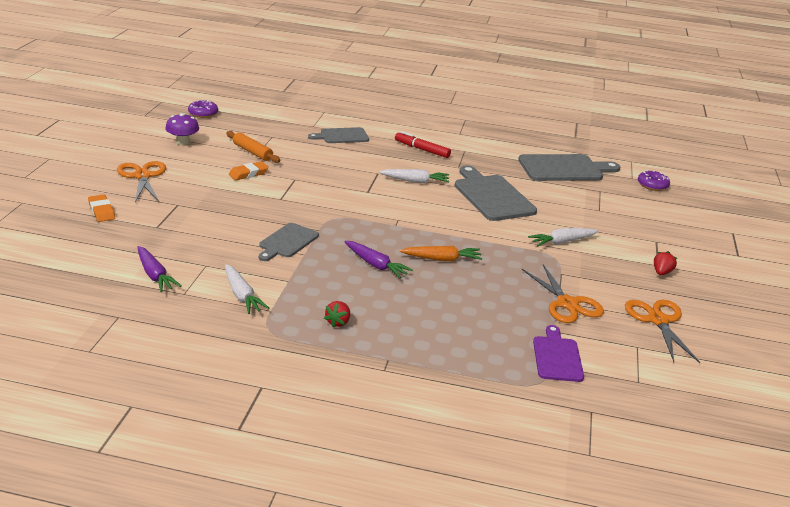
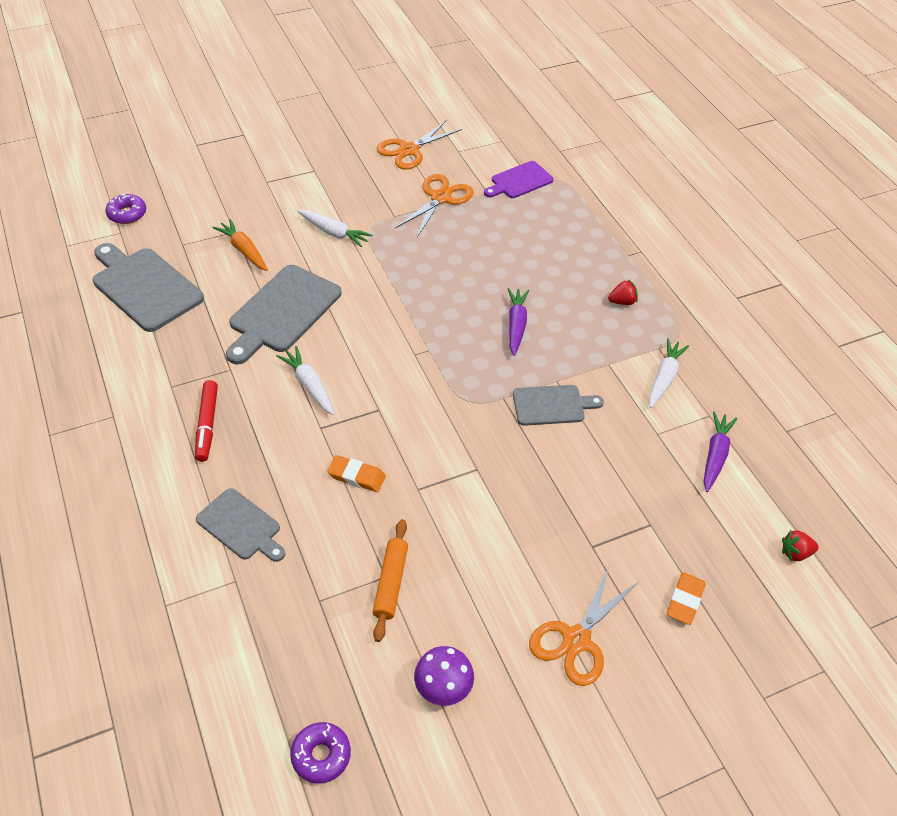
camera: 125 degrees left, 20 degrees up
orange eraser [229,161,269,180] -> orange eraser moved to [327,455,386,492]
orange carrot [400,246,482,261] -> orange carrot moved to [213,219,268,271]
red strawberry [654,251,677,275] -> red strawberry moved to [782,530,819,562]

